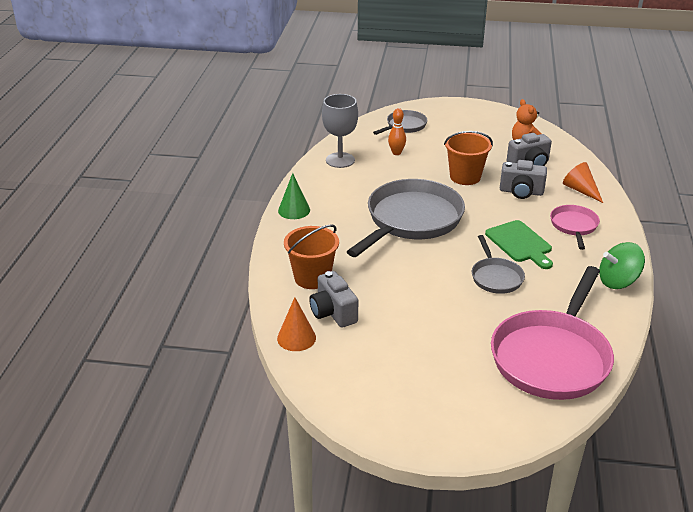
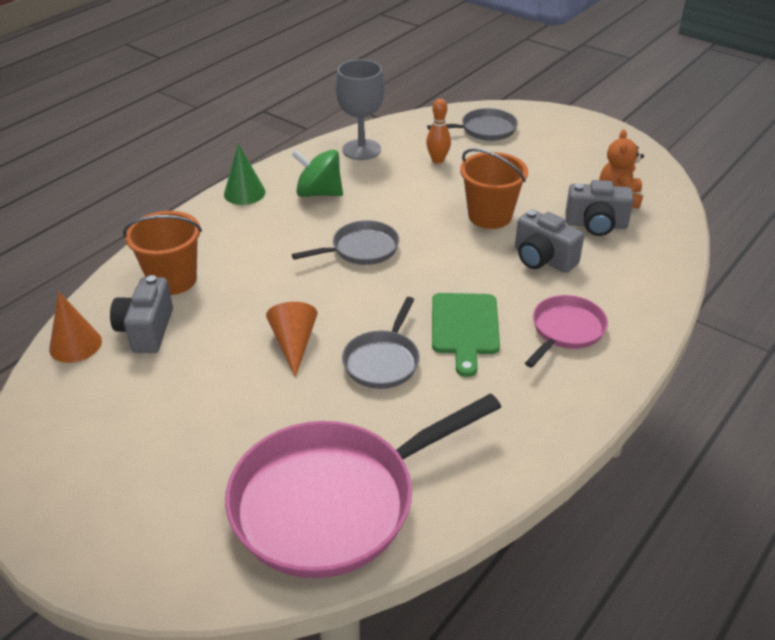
camera: 30 degrees right, 5 degrees up
grey pan [347,179,465,257] -> grey pan [292,220,399,265], size x0.50
orange cone [563,162,603,203] -> orange cone moved to [266,302,317,378]
green spinning top [599,242,645,289] -> green spinning top moved to [292,149,343,197]

